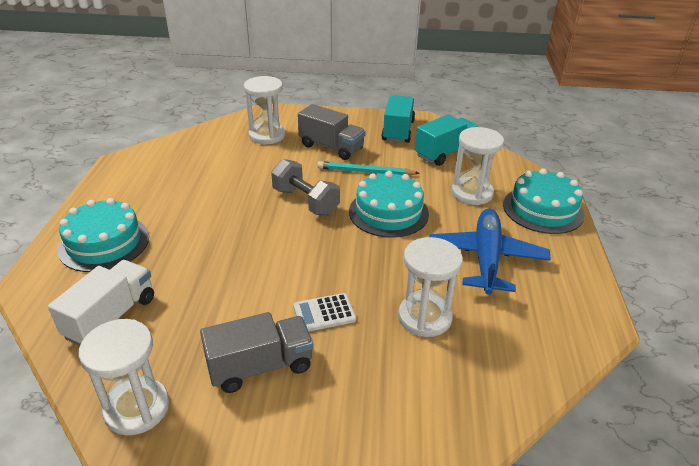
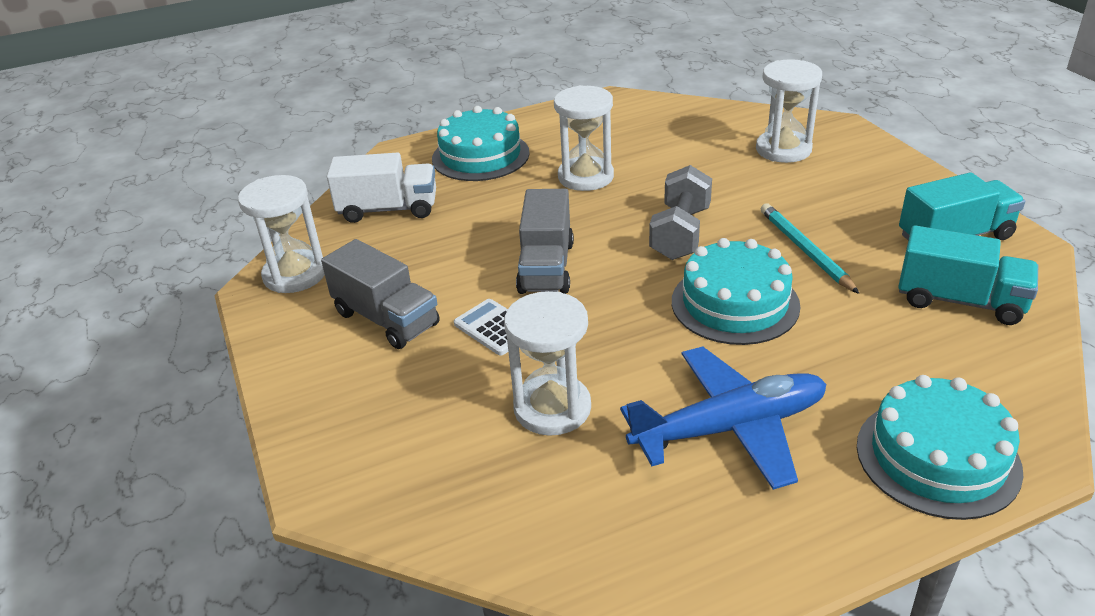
camera: 65 degrees right, 0 degrees up
grey truck [298,104,366,160] -> grey truck moved to [516,189,574,294]
white hourglass [451,127,504,205] -> white hourglass moved to [554,85,614,191]

